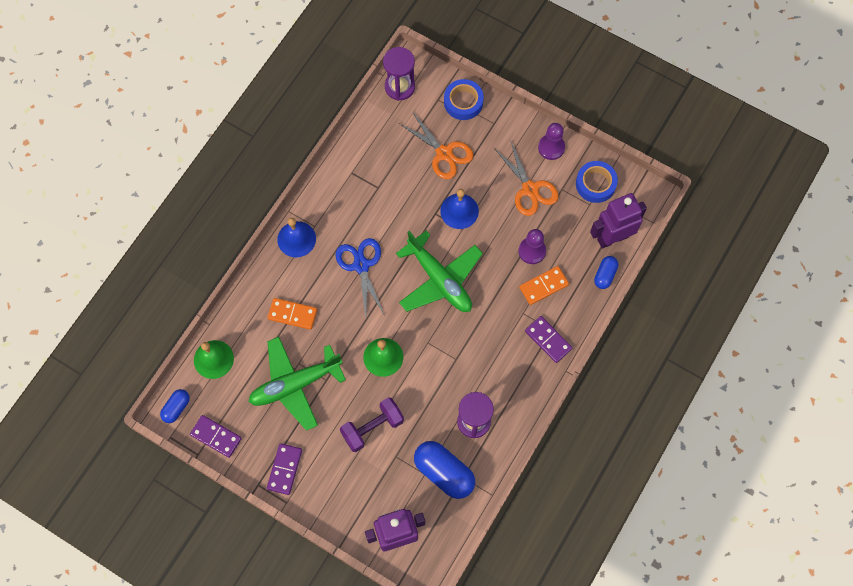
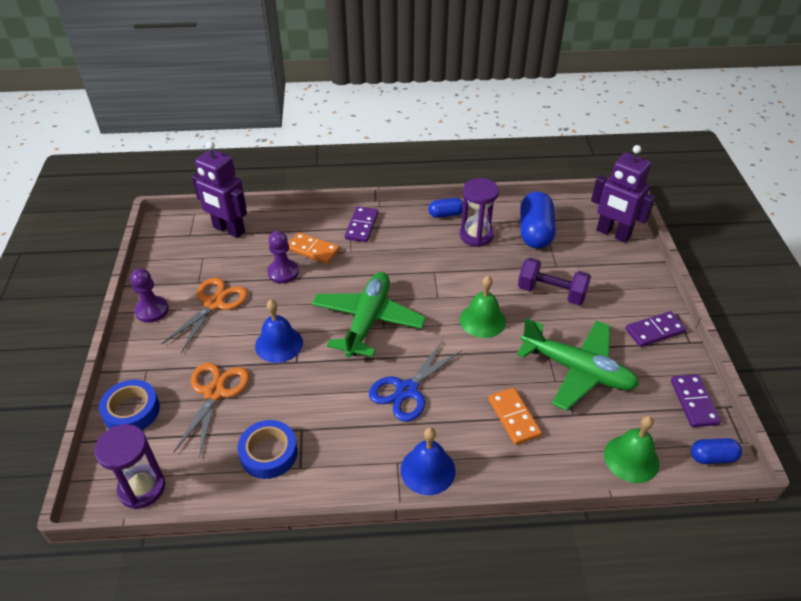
camera: 125 degrees left, 25 degrees down
blue tape [576,161,618,203] -> blue tape moved to [238,420,298,479]
blue capsule [594,256,618,289] -> blue capsule moved to [428,198,463,218]

